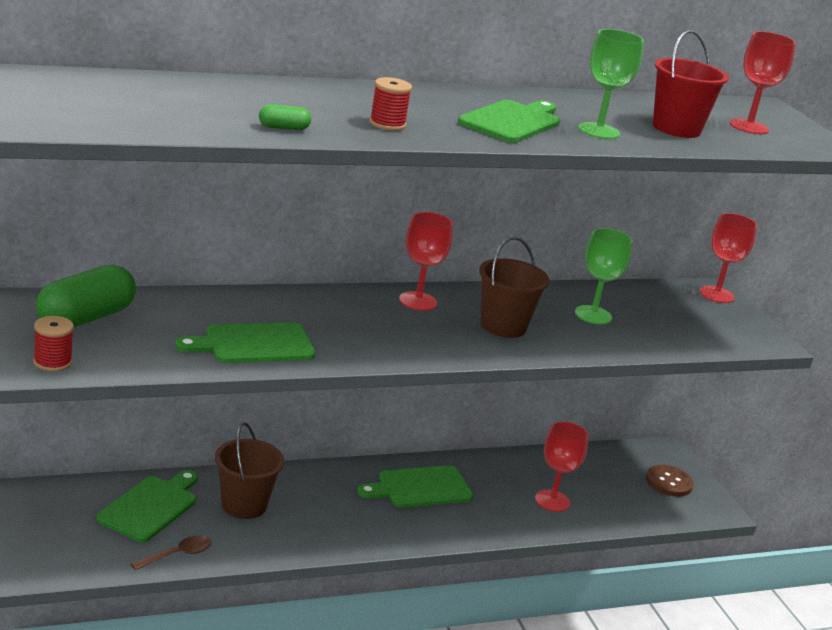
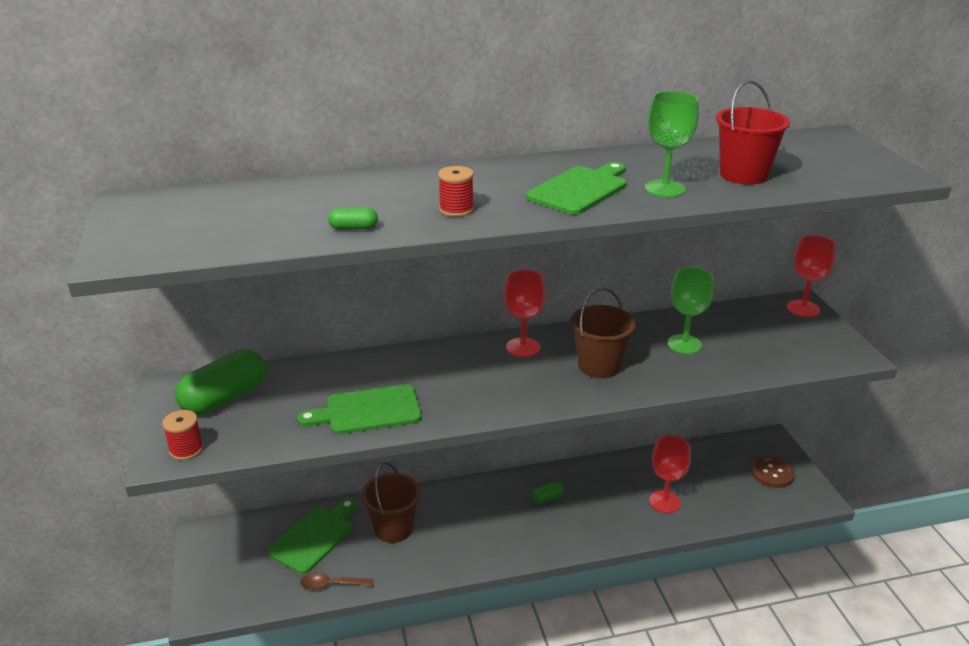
camera: 10 degrees right, 5 degrees up
brown spoon [130,536,211,570] -> brown spoon turned 150 degrees counterclockwise [300,573,374,590]
green cutting board [357,465,473,508] -> green capsule [532,482,564,503]
red goblet [729,31,796,134] -> none

